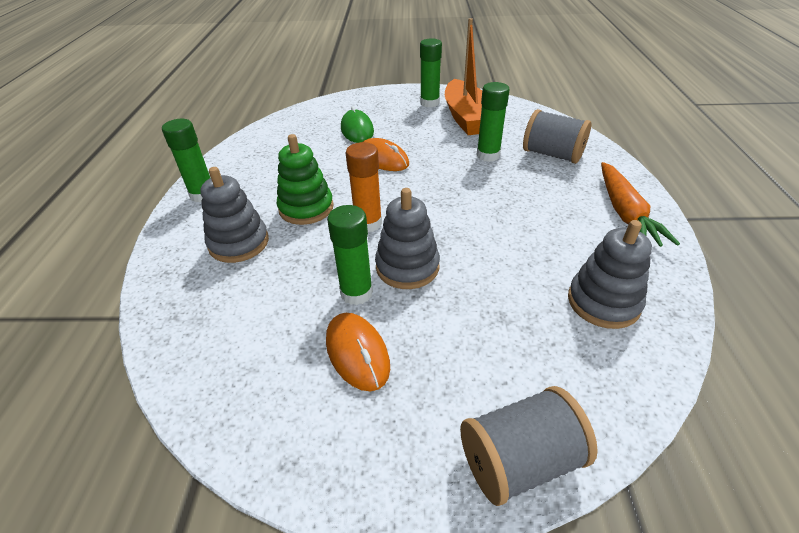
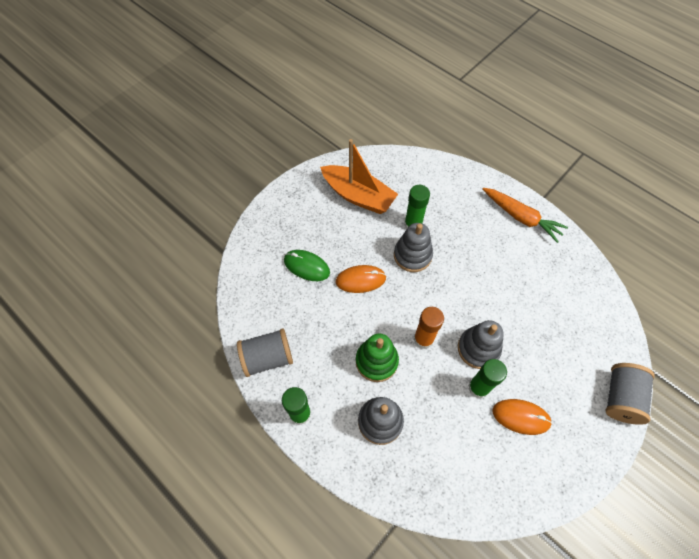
camera: 50 degrees left, 20 degrees up
green glue stick [420,38,442,108] -> none
grey spool [523,109,591,164] -> grey spool moved to [237,328,293,377]
grey stacking toy [568,220,652,329] -> grey stacking toy moved to [394,223,433,272]

